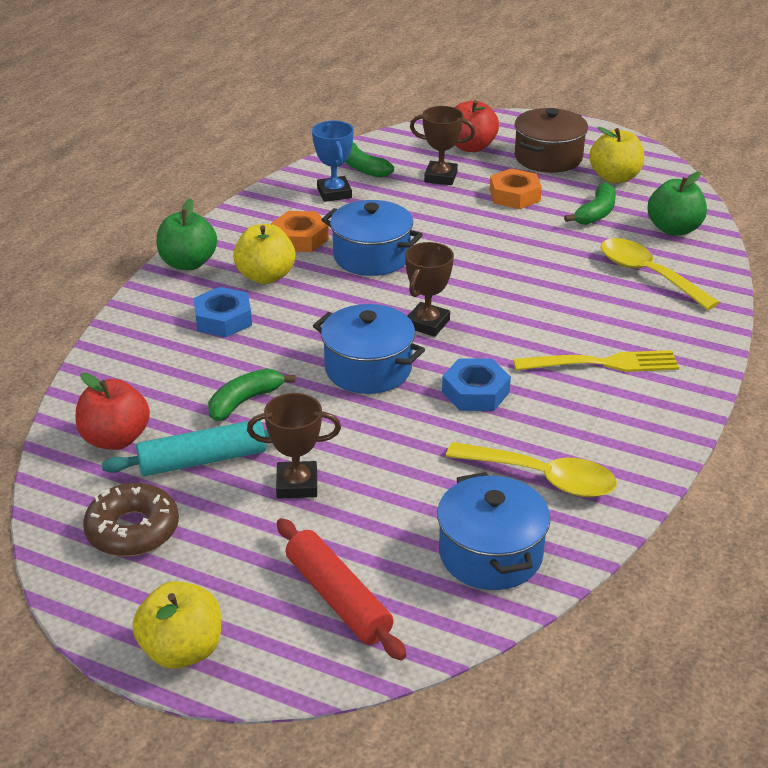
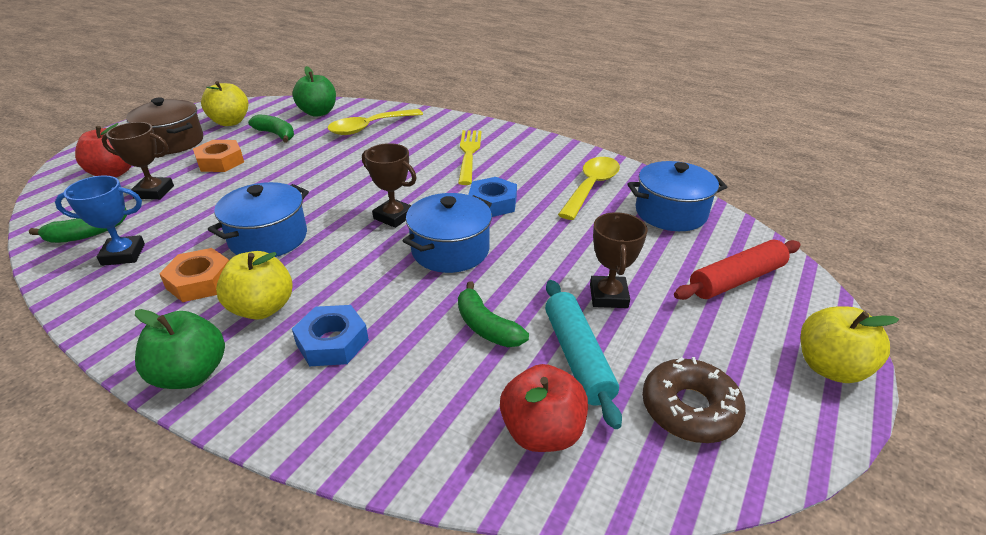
camera: 85 degrees left, 0 degrees up
brown trophy [410,106,475,185] -> brown trophy turned 75 degrees clockwise [102,122,174,200]

